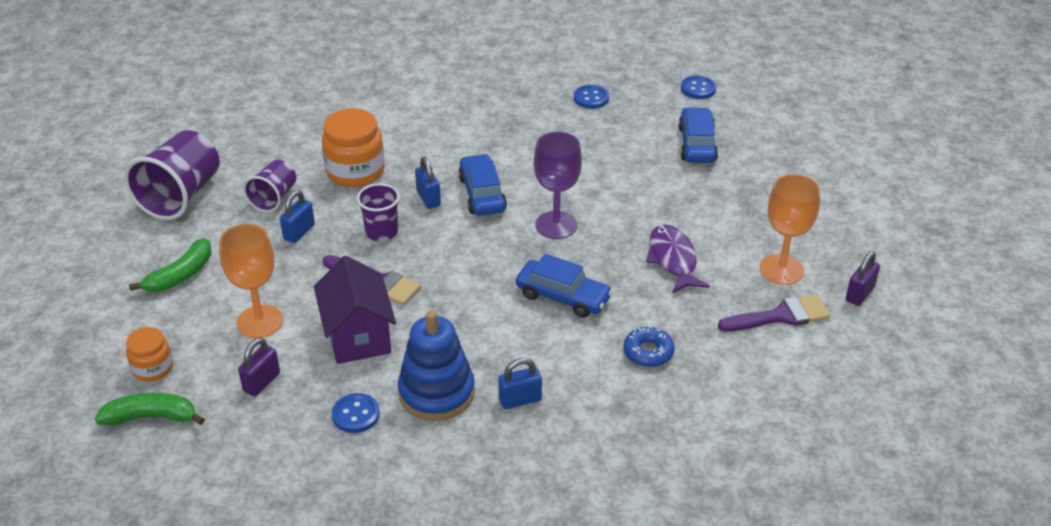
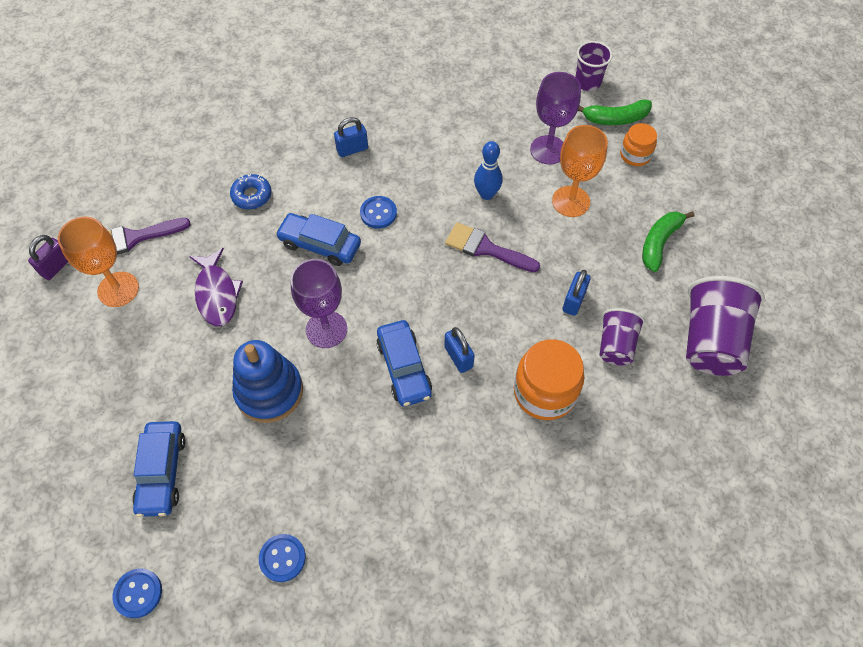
camera: 175 degrees right, 20 degrees up
purple padlock [238,337,280,396] -> purple goblet [530,72,581,165]
purple house [314,256,396,364] -> blue bowling pin [474,141,503,200]
blue button [332,393,380,433] -> blue button moved to [360,196,397,229]
purple cup [357,183,400,241] -> purple cup moved to [575,41,613,91]
blue stacking toy [398,310,475,421] -> blue stacking toy moved to [232,340,303,423]

